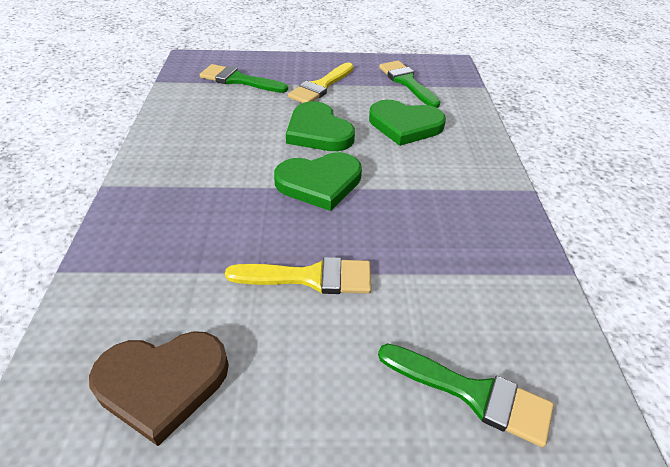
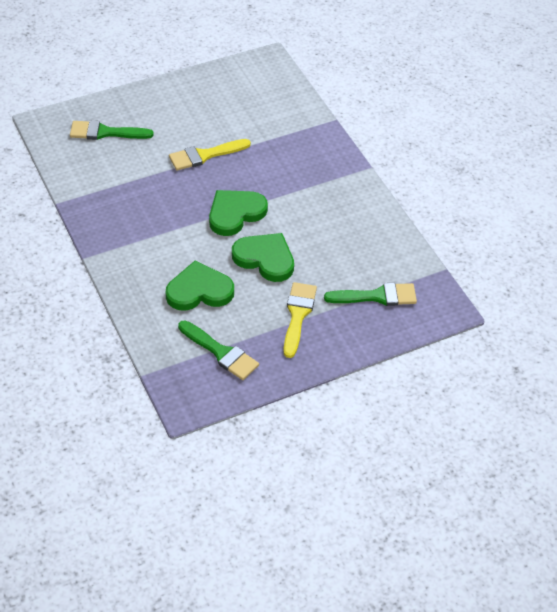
camera: 155 degrees right, 5 degrees up
brown heart [89,331,229,446] -> none

